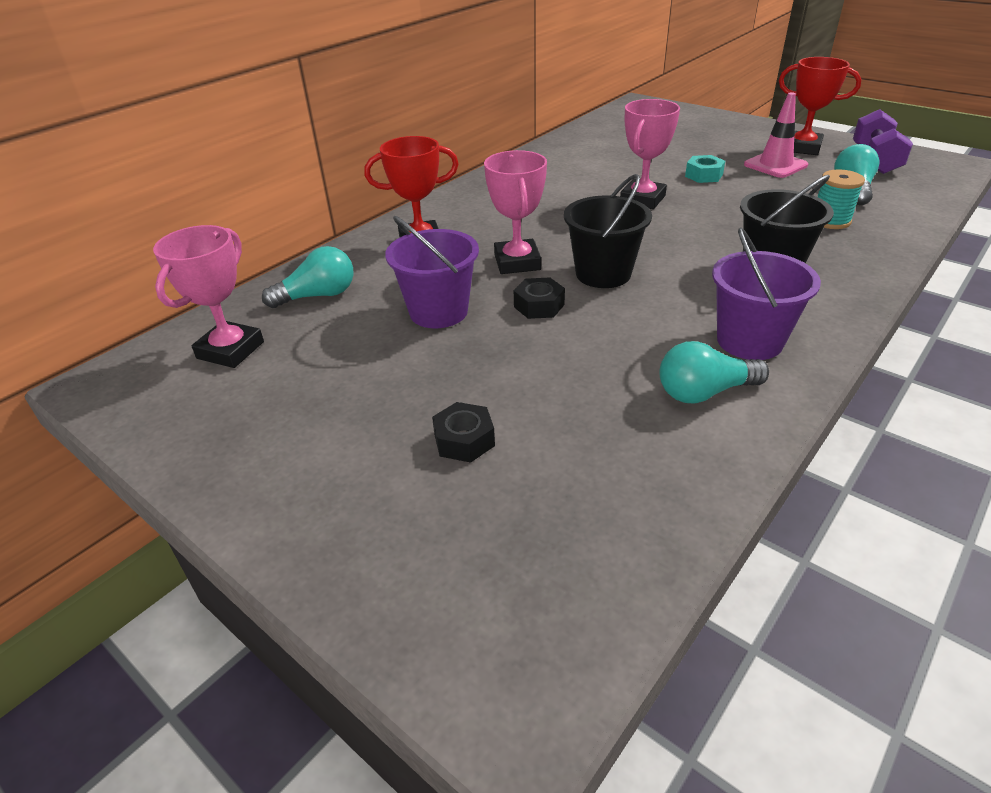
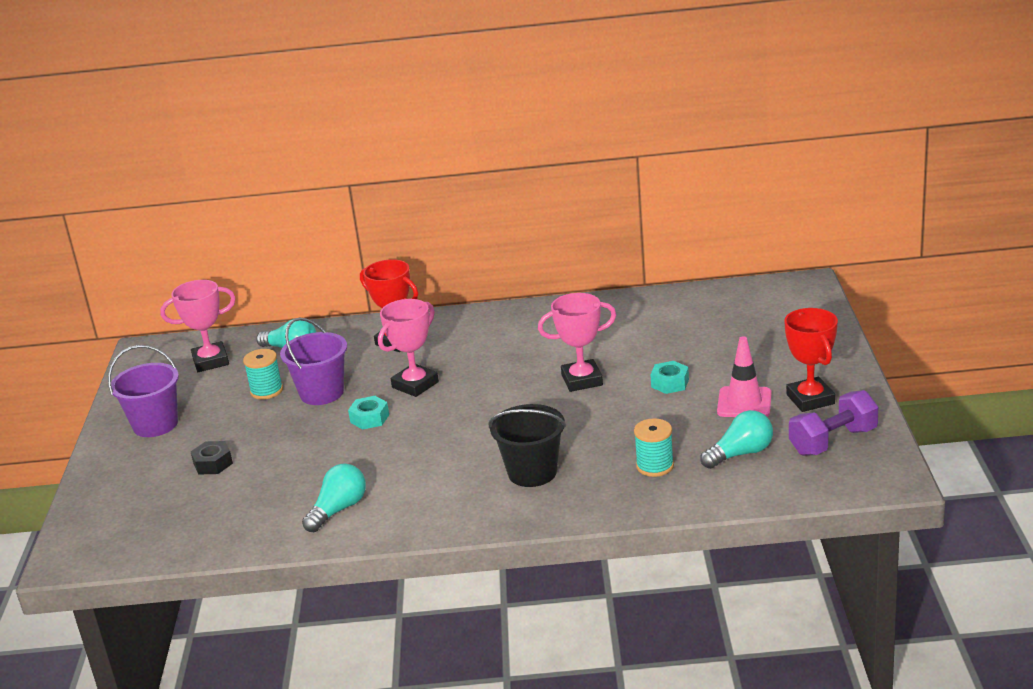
camera: 50 degrees right, 10 degrees down
black nut [514,277,565,319] -> turquoise nut [348,396,389,430]
black bucket [564,174,652,288] -> none
turquoise light bulb [659,341,769,403] -> turquoise light bulb turned 90 degrees clockwise [302,464,366,532]
purple bucket [712,228,821,360] -> purple bucket moved to [108,345,179,437]
none -> turquoise spool [243,349,283,400]

